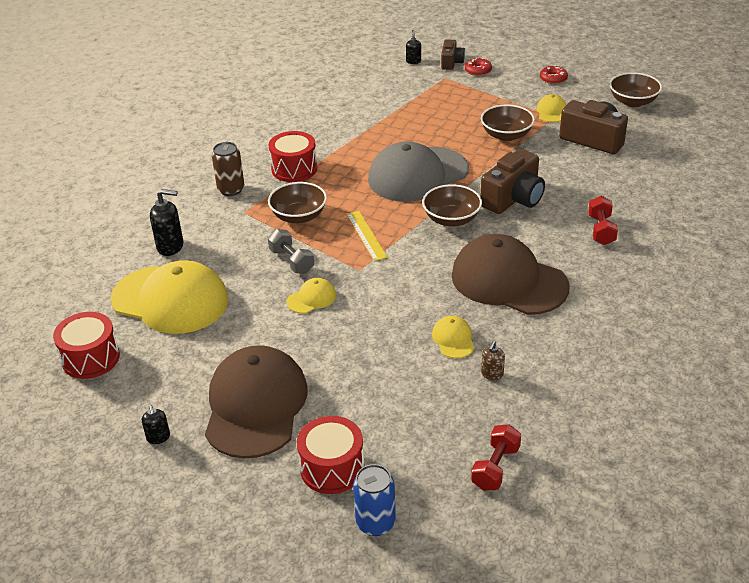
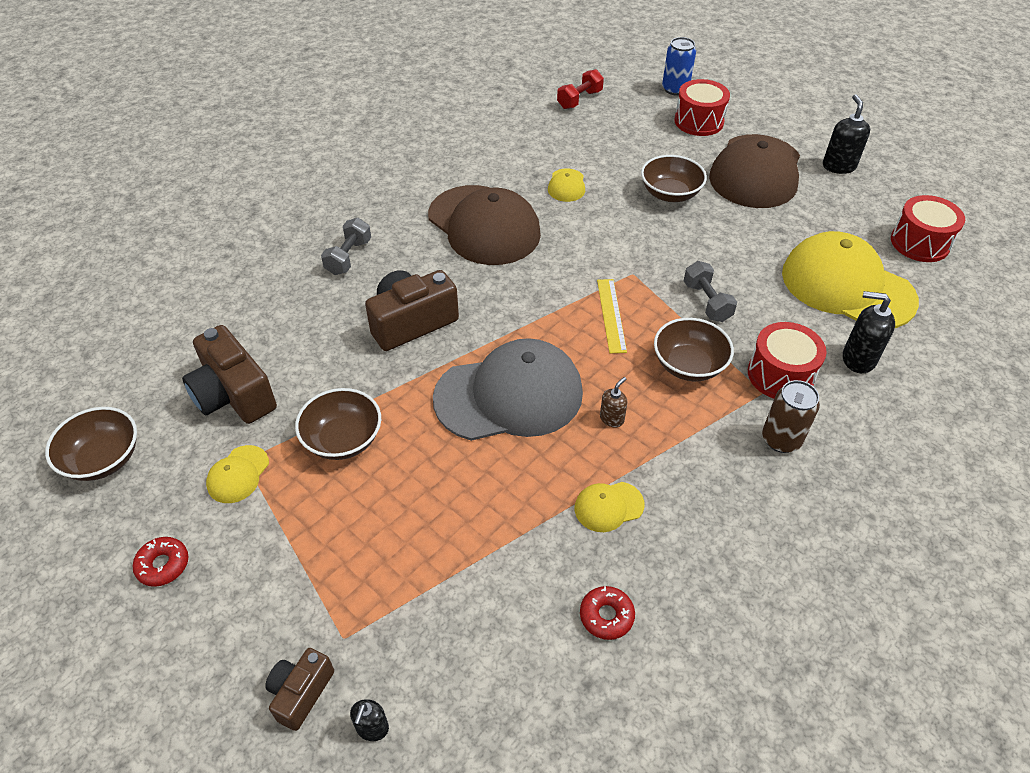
camera: 165 degrees left, 10 degrees up
black soap dispenser [142,405,170,444] -> black soap dispenser [823,94,870,174], size x1.73
red drum [269,131,317,182] -> red drum moved to [748,322,827,399]
yellow cap [287,278,336,314] -> yellow cap moved to [574,482,645,532]
brown bowl [422,184,482,227] -> brown bowl moved to [641,155,707,202]
red donut [465,57,492,76] -> red donut moved to [580,586,635,640]
brown soap dispenser [481,341,505,380] -> brown soap dispenser moved to [600,377,627,427]
red dumbbell [588,196,618,245] -> grey dumbbell [321,218,371,275]

